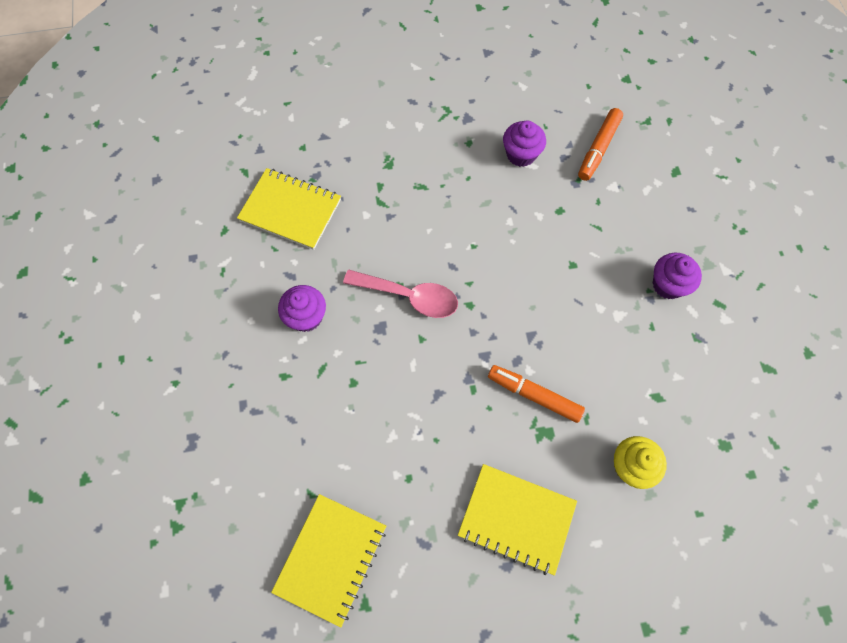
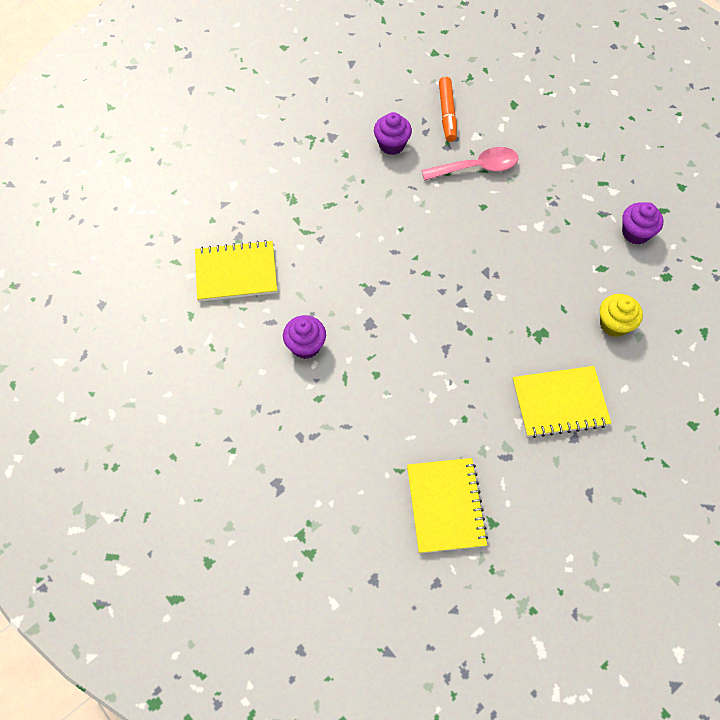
camera: 30 degrees left, 5 degrees down
pink spoon [343,270,458,318] -> pink spoon moved to [421,147,519,181]
orange marker [488,365,585,423] -> none
purple cupcake [653,253,702,299] -> purple cupcake moved to [622,202,663,245]

